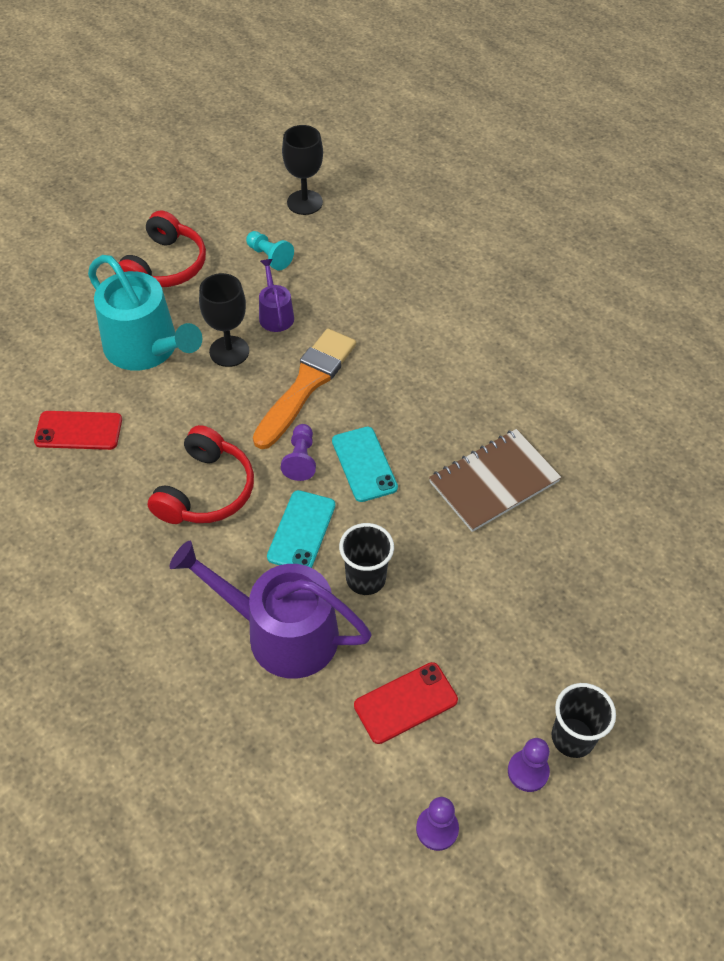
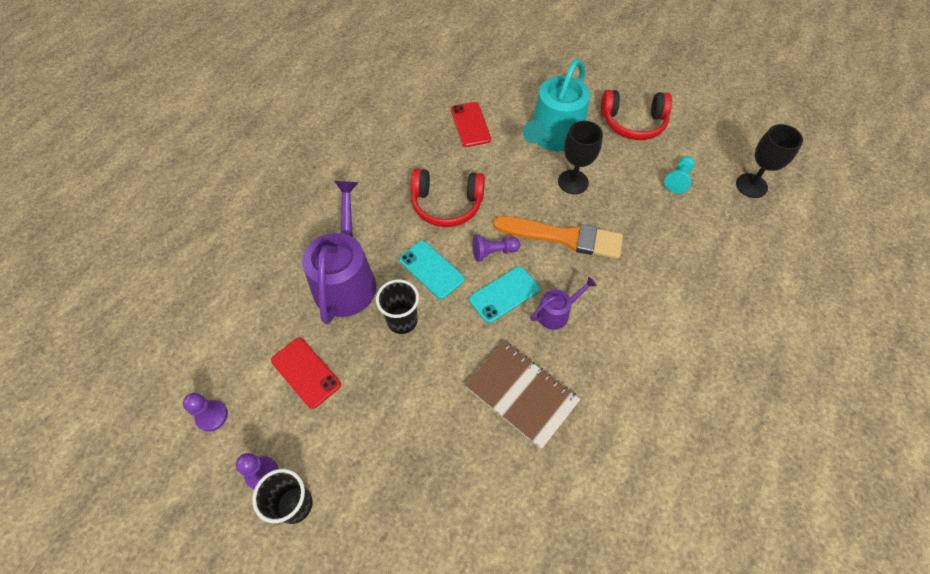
camera: 75 degrees right, 5 degrees up
purple watering can [259,259,294,332] -> purple watering can moved to [530,277,597,330]
turquoise phone [267,490,335,568] -> turquoise phone turned 45 degrees clockwise [399,241,465,299]

